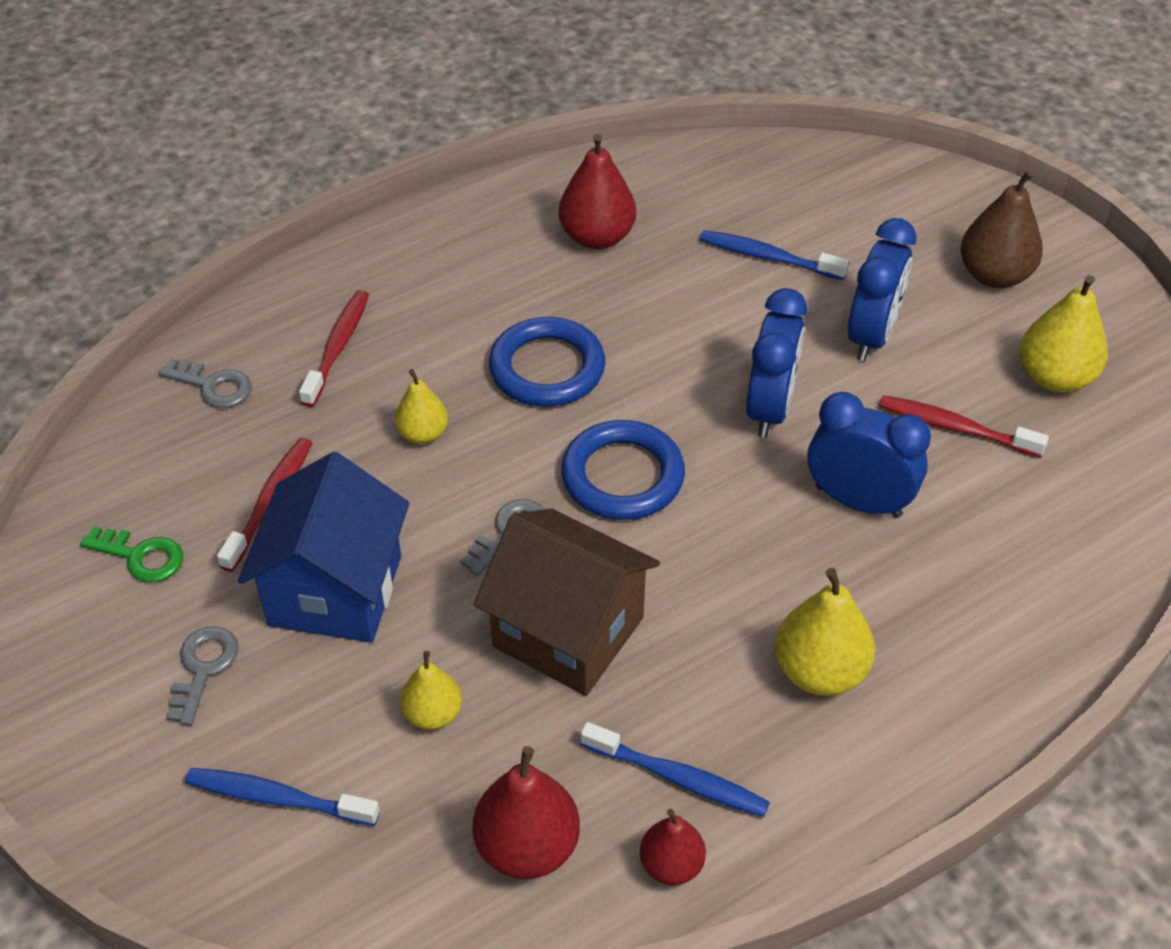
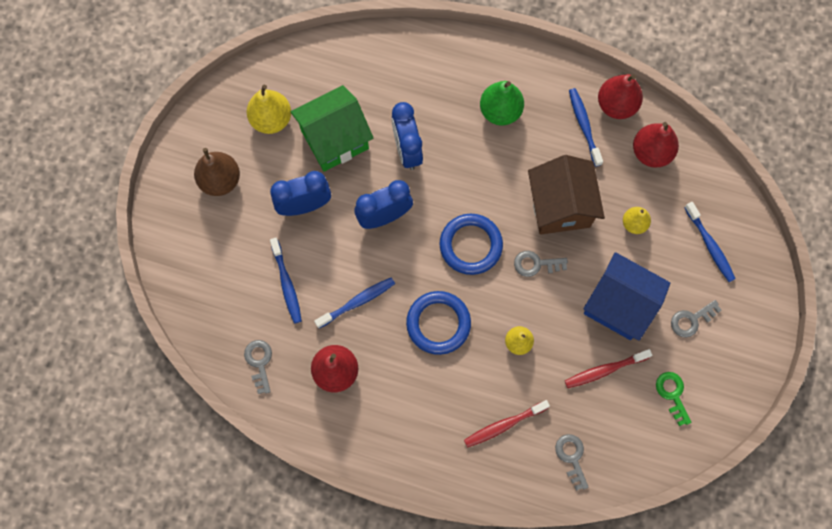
camera: 130 degrees left, 25 degrees up
blue house [238,452,409,643] -> blue house turned 60 degrees clockwise [583,252,670,341]
red pear [640,809,706,885] -> red pear [598,74,643,119], size x1.63
yellow pear [775,568,875,696] -> green pear [480,81,524,126]
red toothbrush [879,395,1049,457] -> green house [290,85,373,172]
none -> grey key [244,340,272,394]
none -> blue toothbrush [314,277,395,328]

